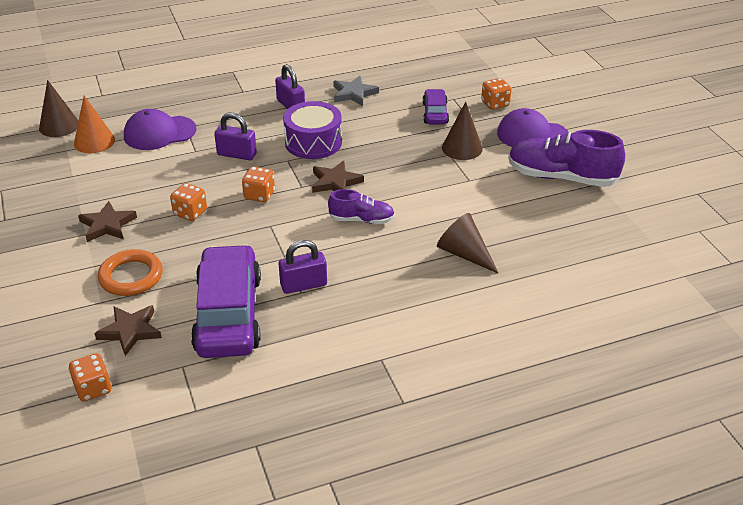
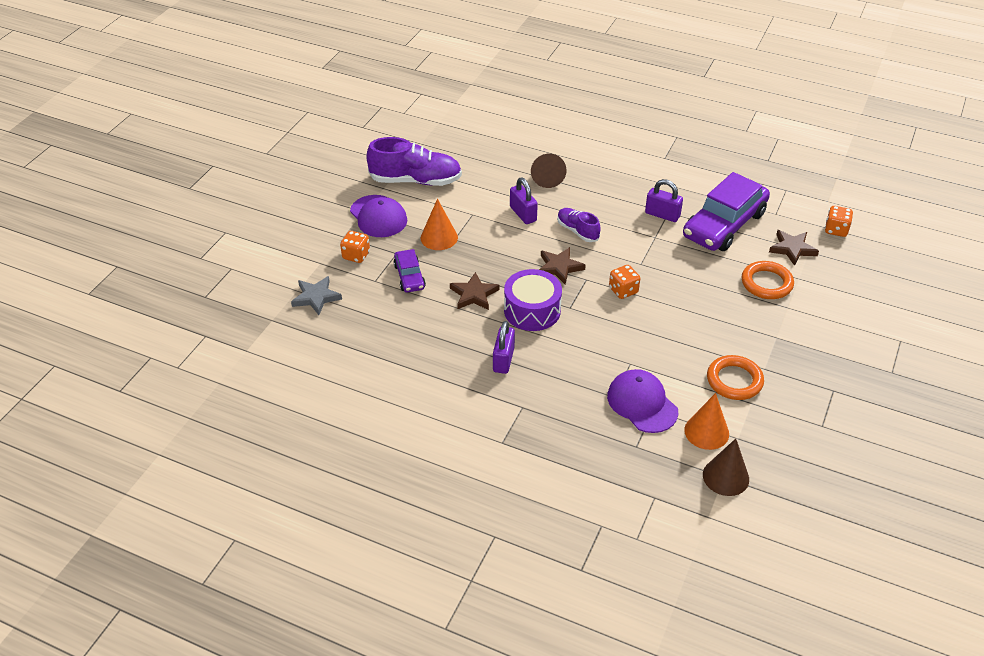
camera: 135 degrees left, 5 degrees up
brown star [78,201,137,242] -> brown star moved to [450,272,499,310]
purple cap [124,109,196,150] -> purple cap turned 150 degrees counterclockwise [607,369,678,433]
orange dice [170,183,207,221] -> none
purple padlock [214,113,257,160] -> purple padlock moved to [510,178,538,224]
grey star [333,76,379,106] -> grey star moved to [291,276,342,315]
purple car [422,89,449,124] -> purple car turned 60 degrees counterclockwise [393,249,426,293]
brown cone [442,101,483,160] -> orange cone [421,199,458,250]
purple shoe [508,130,625,187] -> purple shoe turned 60 degrees counterclockwise [366,137,462,186]
none -> orange ring [707,355,764,400]

